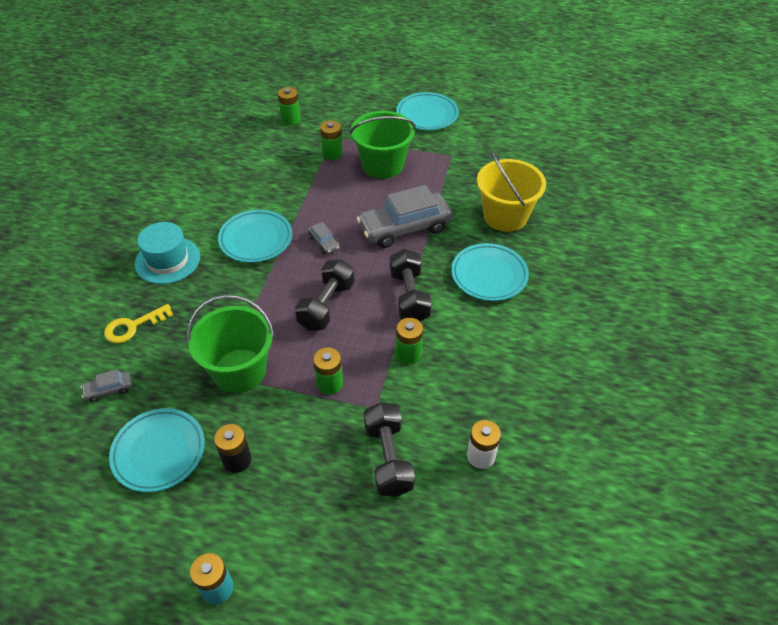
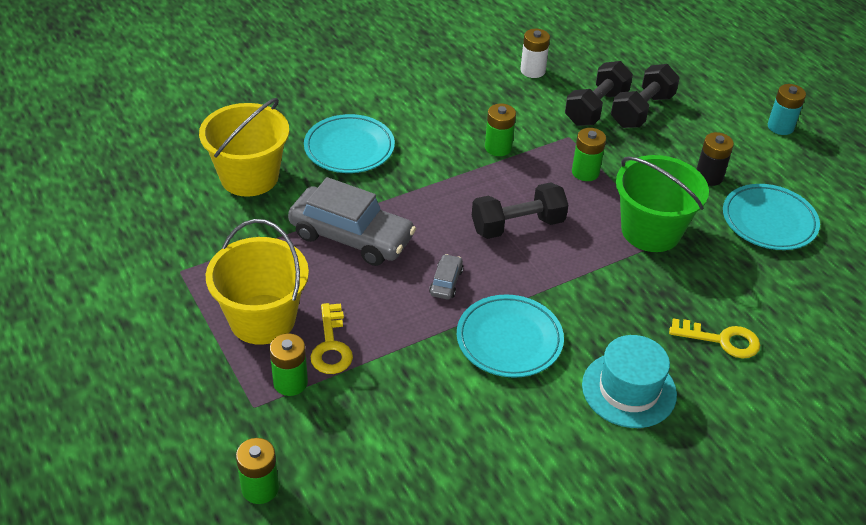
camera: 135 degrees left, 5 degrees down
grey car [81,369,132,402] -> none
green bucket [350,111,416,179] -> yellow bucket [206,219,309,345]
black dumbbell [390,249,432,321] -> black dumbbell moved to [611,64,680,128]
turquoise plate [396,92,459,130] -> none
none -> yellow key [310,303,353,374]

